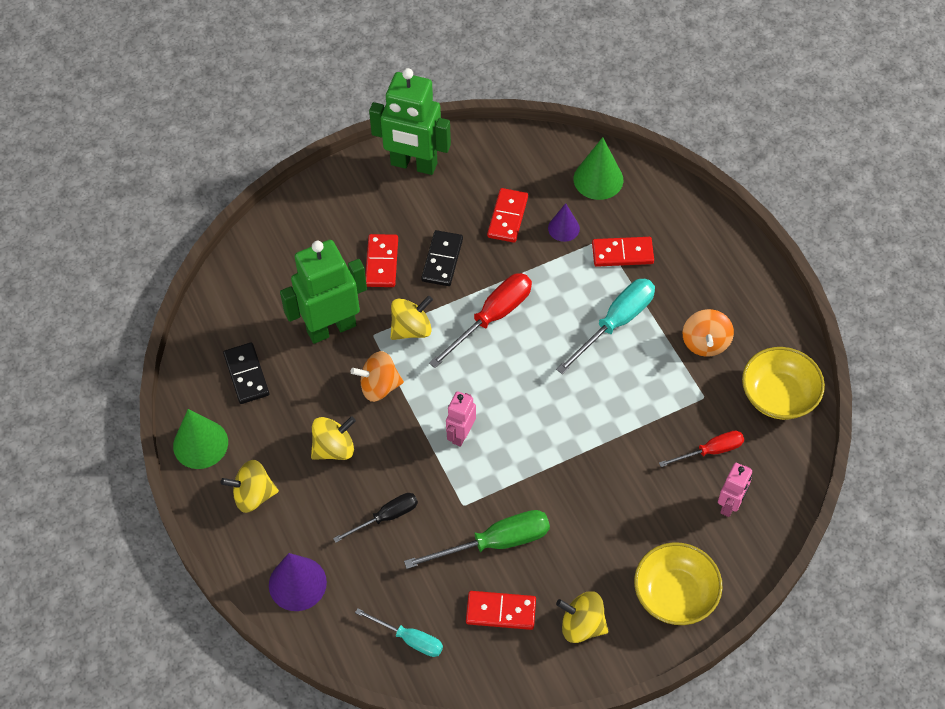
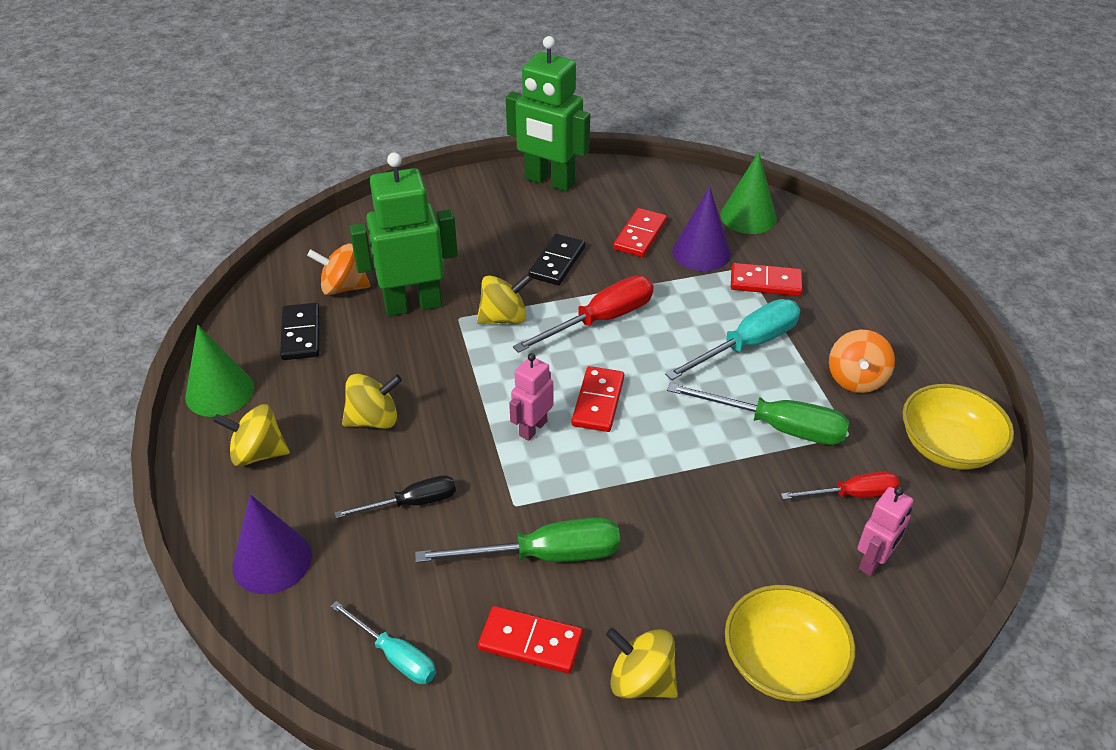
camera: 10 degrees right, 15 degrees down
orange spinning top [351,351,404,402] -> orange spinning top moved to [307,244,370,295]
red domino [365,234,398,287] -> red domino moved to [572,366,624,432]
purple cone [548,203,580,242] -> purple cone [672,187,731,271], size x1.61
none -> green screwdriver [667,383,849,445]

